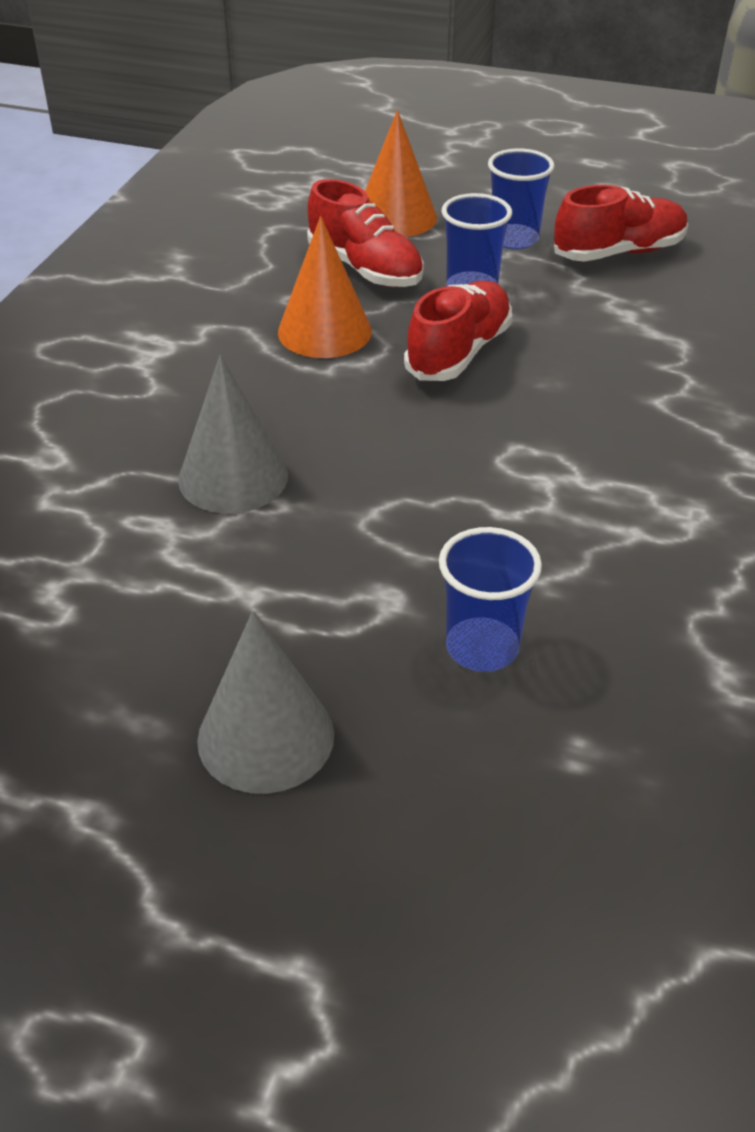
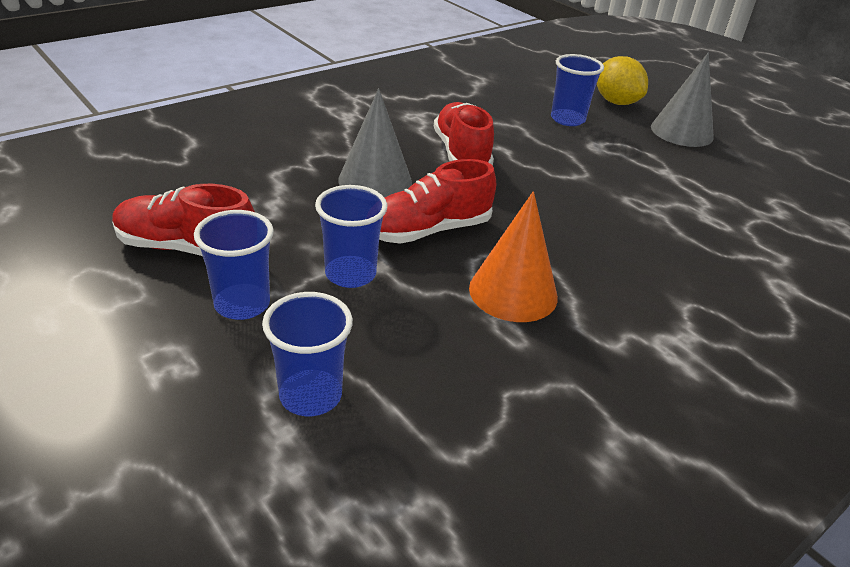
camera: 150 degrees left, 5 degrees down
grey cone [178,355,288,514] -> grey cone moved to [338,88,412,198]
red shoe [307,179,424,287] -> red shoe moved to [434,102,494,165]
orange cone [365,110,437,237] -> blue cup [262,292,353,416]
none -> yellow lemon [597,56,648,105]

